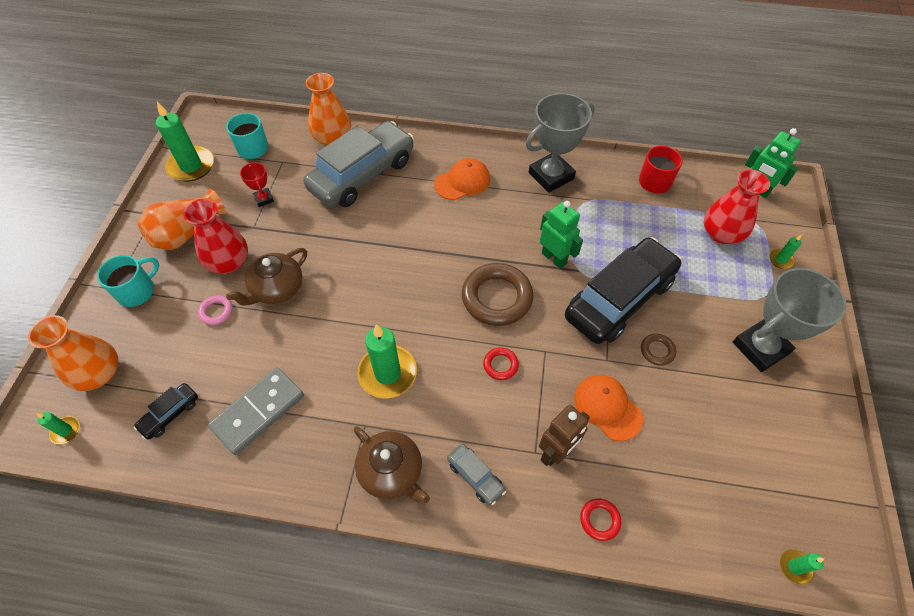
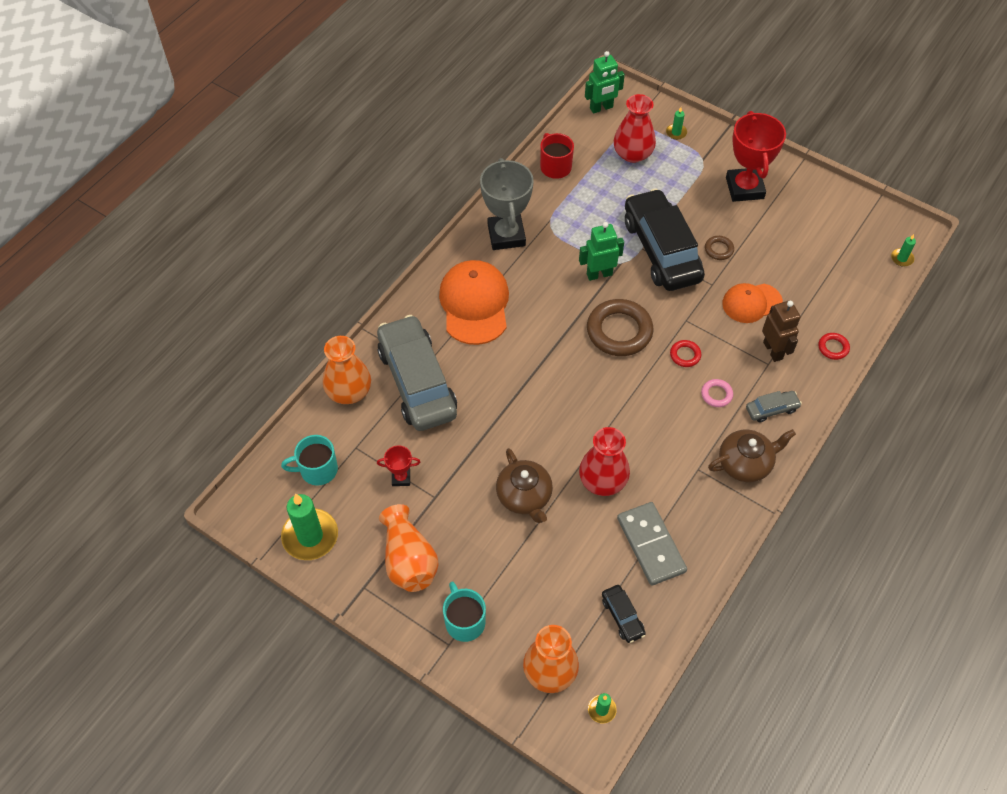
camera: 65 degrees left, 0 degrees up
red vase [183,199,248,274] -> red vase moved to [579,427,630,496]
pink ring [198,295,233,325] -> pink ring moved to [701,379,733,407]
green candle [357,324,417,398] -> none
orange cap [434,158,490,200] -> orange cap [439,260,509,345], size x1.59
grey trophy [733,268,847,372] -> red trophy [726,111,786,202]

